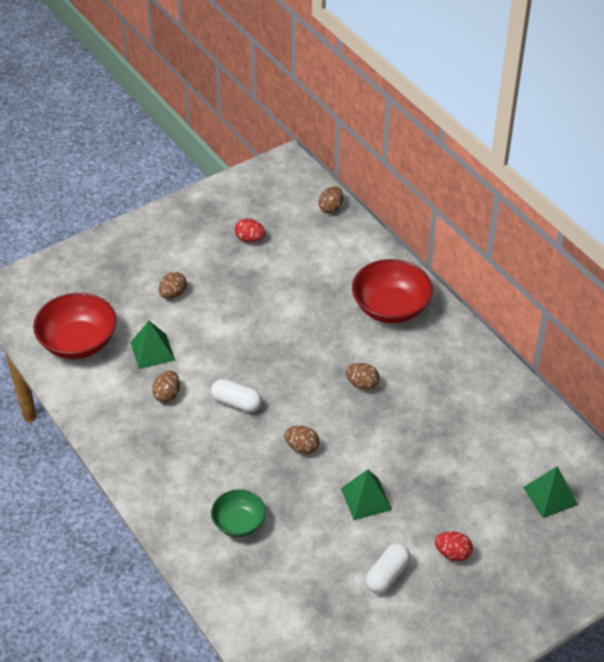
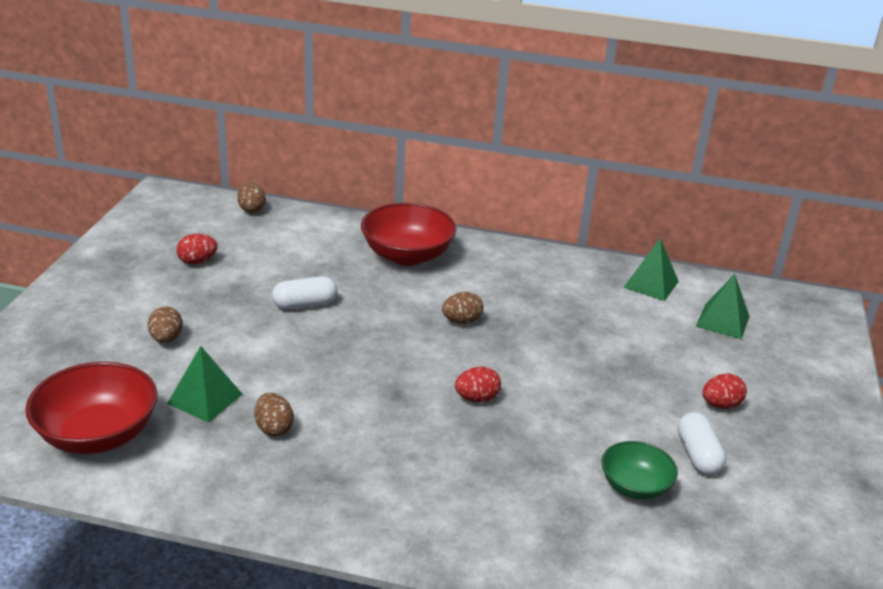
camera: 45 degrees left, 15 degrees down
white capsule [211,379,262,412] -> white capsule moved to [272,276,337,309]
green bowl [211,489,266,537] -> green bowl moved to [602,441,678,500]
brown egg [284,426,319,454] -> red egg [455,366,501,402]
green pyramid [341,469,392,520] -> green pyramid moved to [623,238,679,301]

